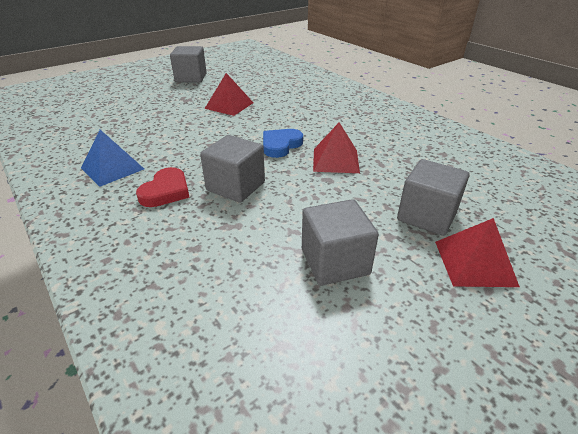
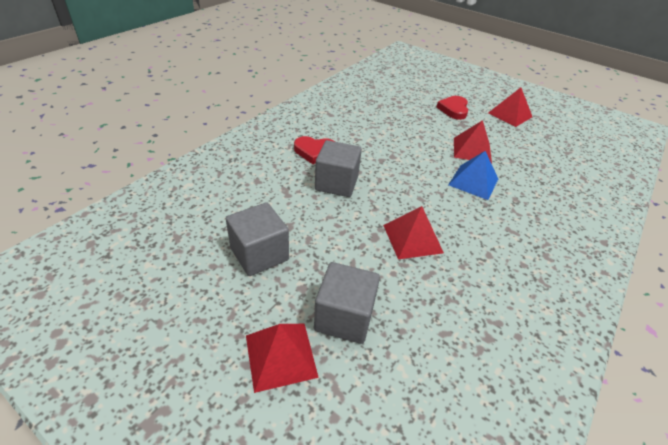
camera: 70 degrees right, 5 degrees up
blue pyramid [81,130,144,187] -> blue pyramid moved to [448,151,498,200]
grey cube [170,46,207,83] -> red pyramid [488,87,532,127]
blue heart [263,129,303,158] -> none
none -> red heart [437,96,468,120]

